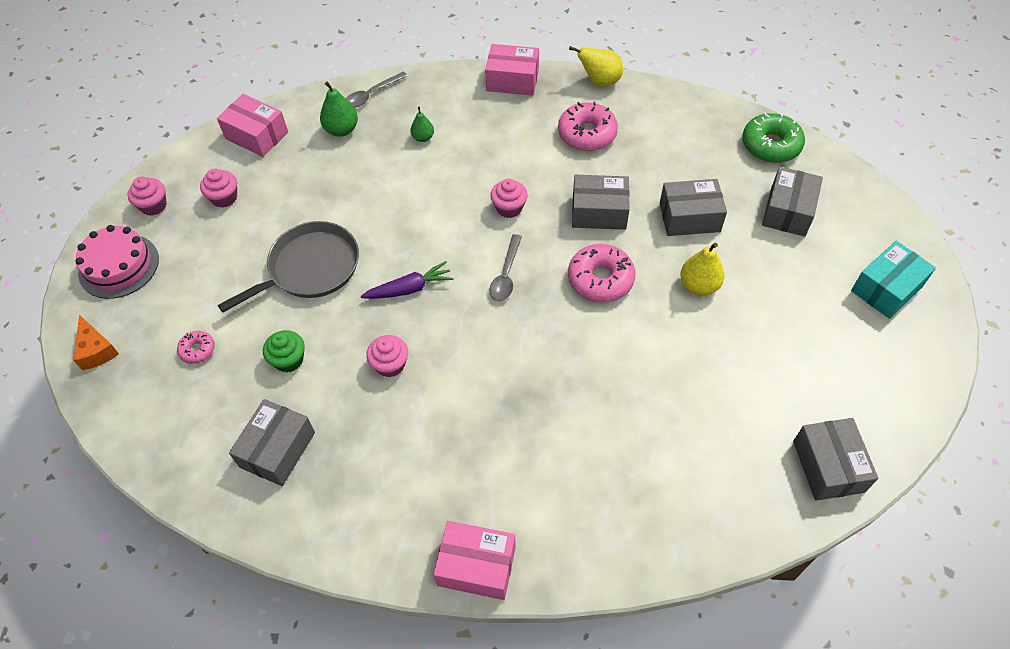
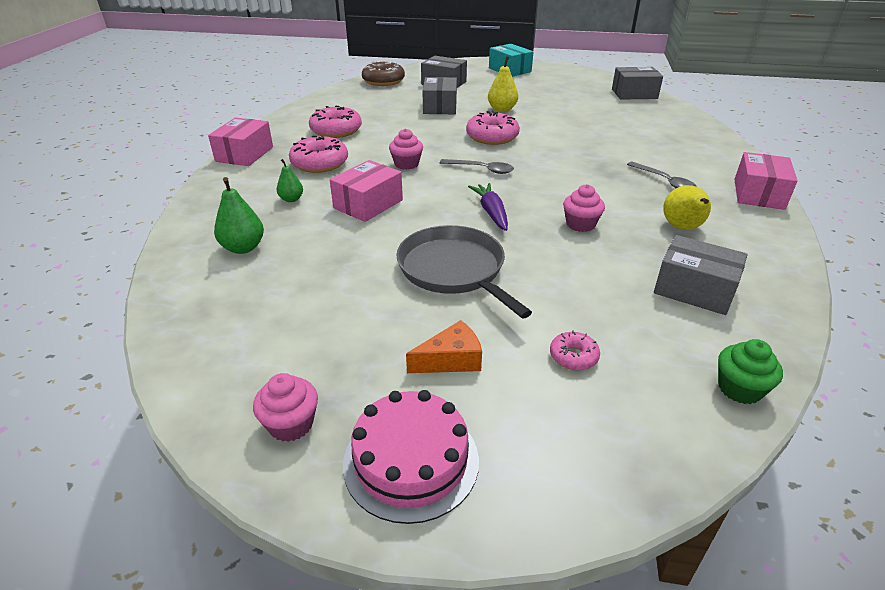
camera: 85 degrees left, 20 degrees down
orange cheese [73,315,119,370] -> orange cheese moved to [406,320,482,373]
pink cupcake [200,169,237,208] -> none
pink box [217,94,288,157] -> pink box moved to [330,160,403,222]
green cupcake [263,330,305,372] -> green cupcake moved to [718,339,783,404]
grey spoon [346,72,408,108] -> grey spoon moved to [627,162,697,188]
yellow pear [569,46,623,87] -> yellow pear moved to [663,185,711,230]
grey box [572,175,630,230] -> none
green donut [742,113,805,163] -> brown donut [362,61,405,86]
none -> pink donut [289,136,348,173]

